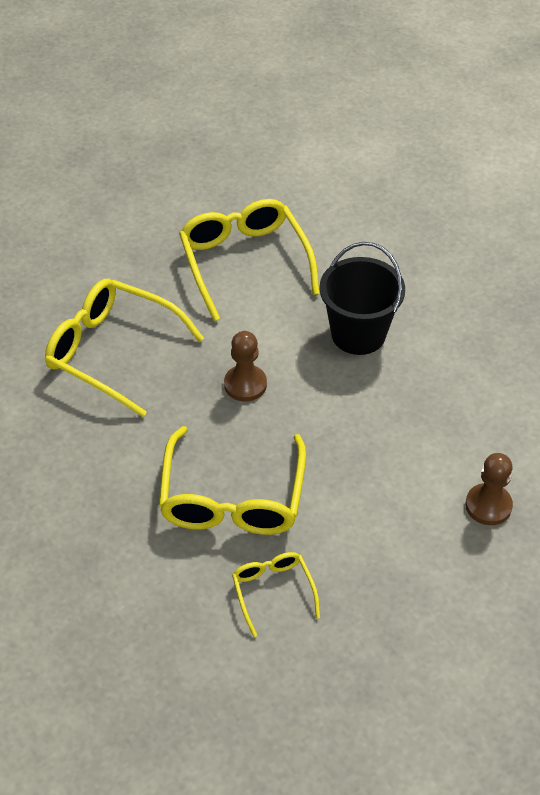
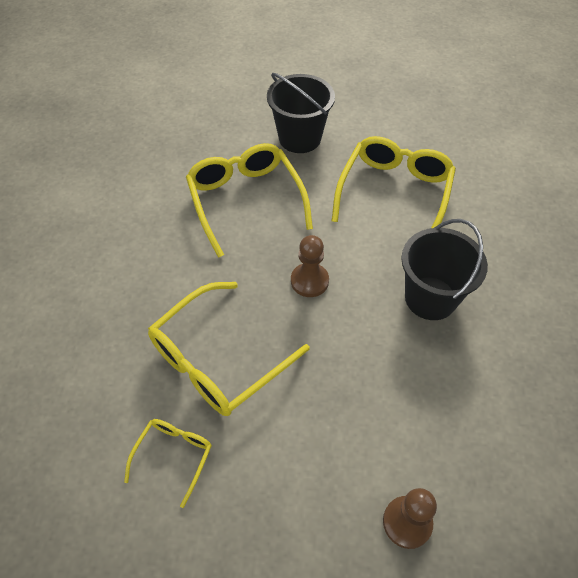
camera: 40 degrees right, 5 degrees up
none -> black bucket [267,73,335,153]

